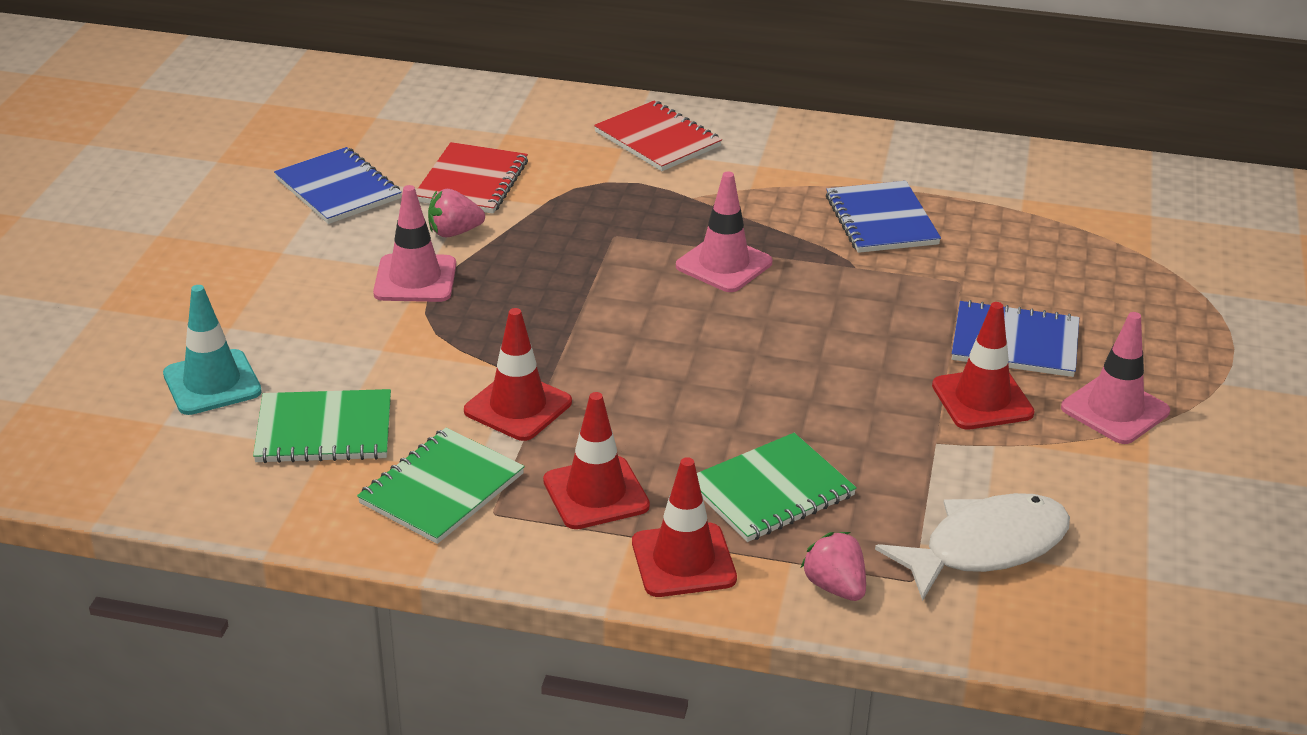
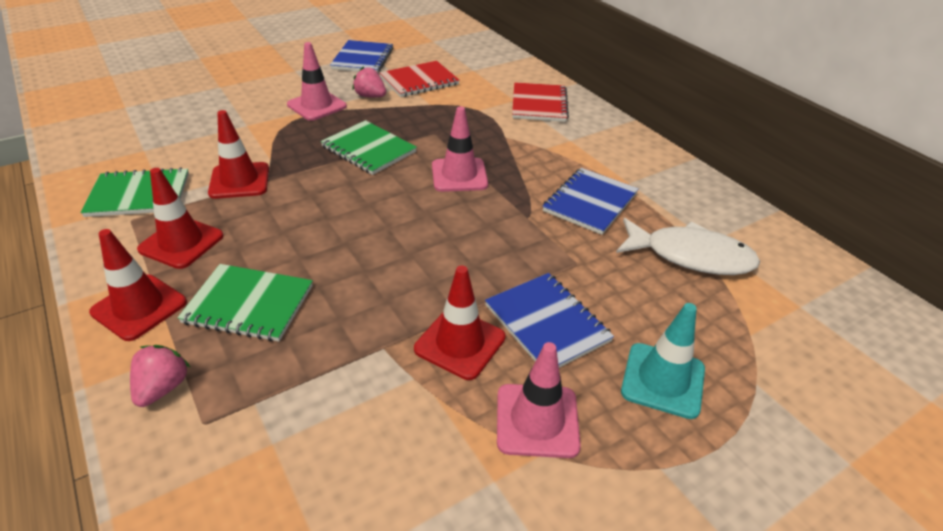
camera: 45 degrees right, 5 degrees up
turquoise traffic cone [163,285,262,415] -> turquoise traffic cone moved to [621,303,705,419]
green notebook [253,389,391,463] -> green notebook moved to [321,120,417,175]
white fish [875,493,1070,601] -> white fish moved to [616,218,760,275]

